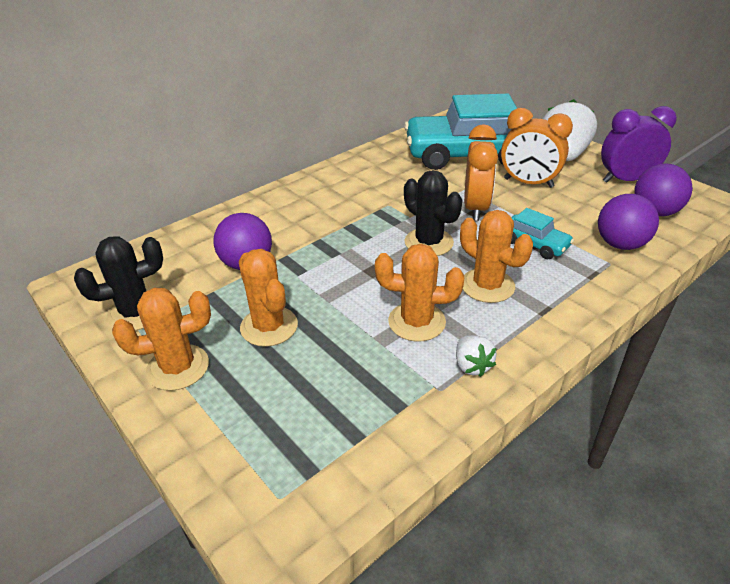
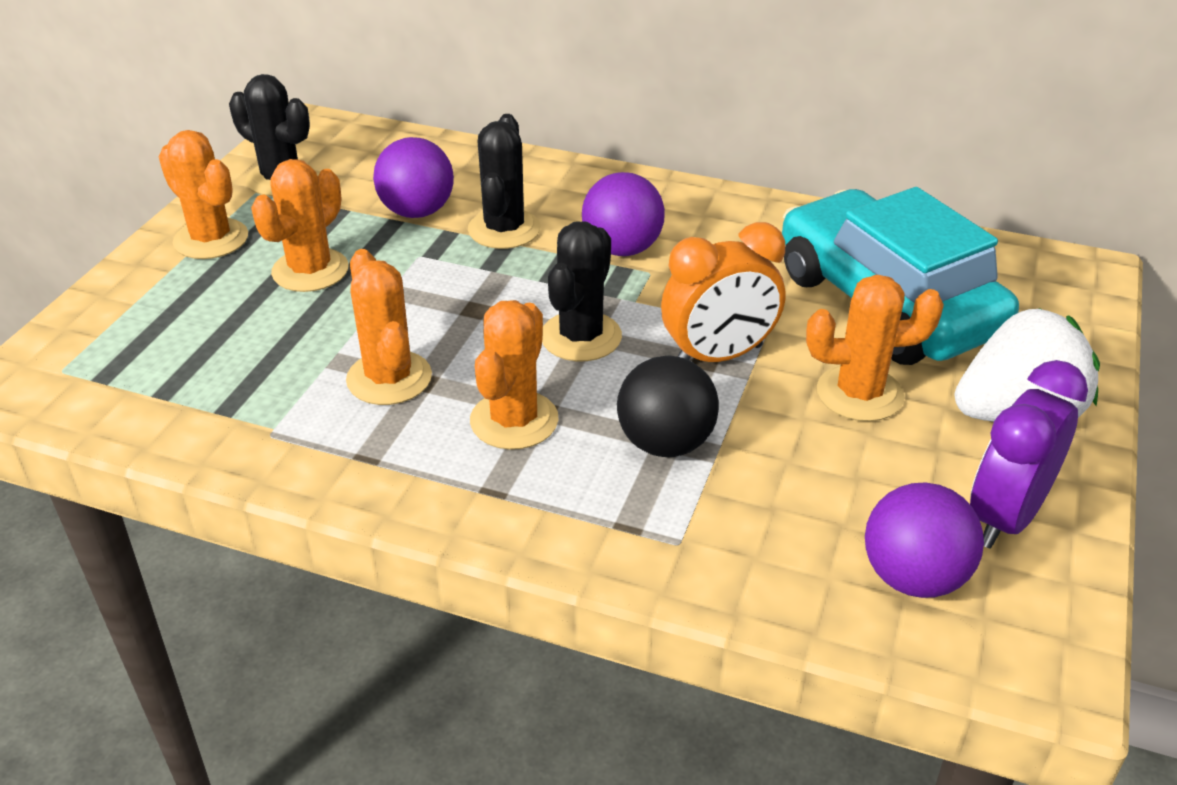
camera: 60 degrees right, 0 degrees up
white strawberry [456,335,497,377] -> none
orange clock [501,108,573,188] -> orange cactus [806,275,944,421]
turquoise car [511,208,574,259] -> black ball [617,355,719,457]
purple ball [598,194,659,250] -> purple ball moved to [582,172,665,256]
purple clock [601,106,677,183] -> purple clock turned 105 degrees counterclockwise [970,360,1088,549]
none -> black cactus [468,114,540,249]

